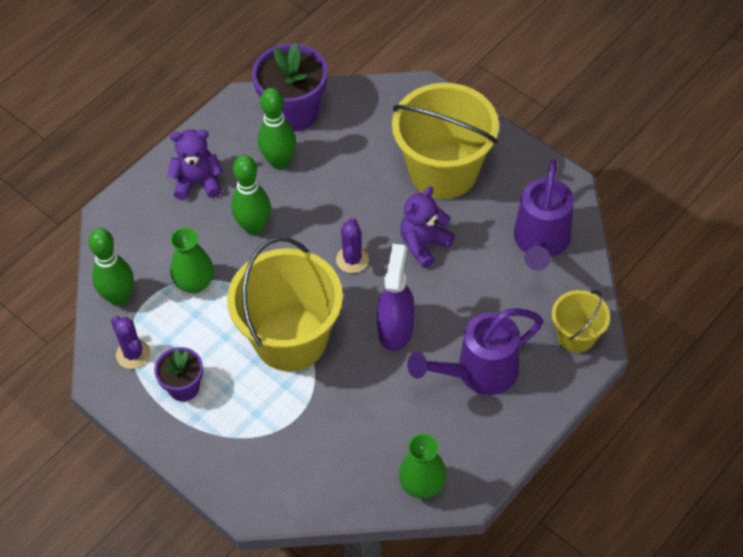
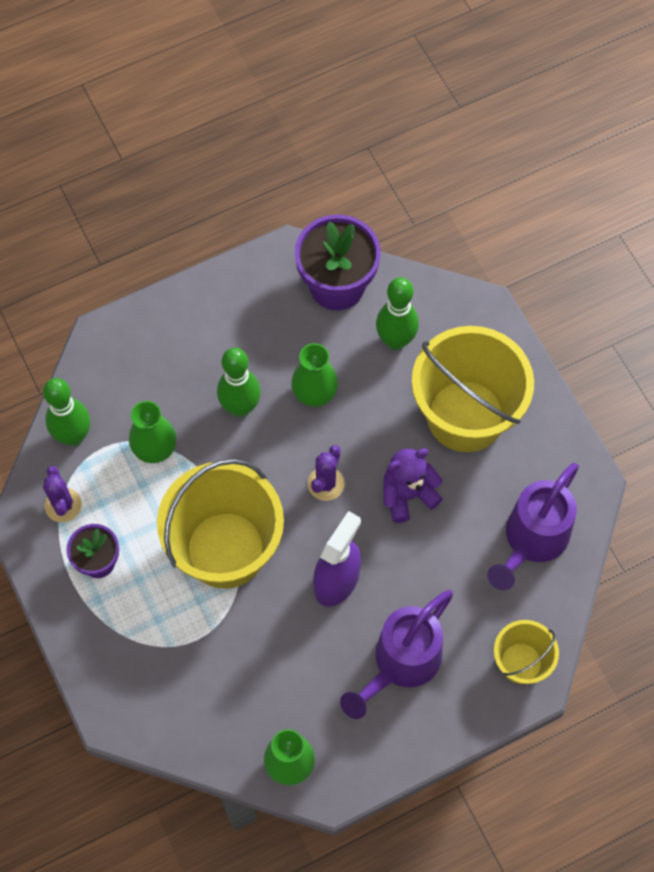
camera: 20 degrees right, 10 degrees up
purple teddy bear [168,130,223,200] -> none
green bowling pin [258,88,296,169] -> green bowling pin moved to [376,277,419,350]
purple watering can [407,308,543,395] -> purple watering can turned 45 degrees counterclockwise [340,590,453,719]
none -> green vase [291,343,338,407]

